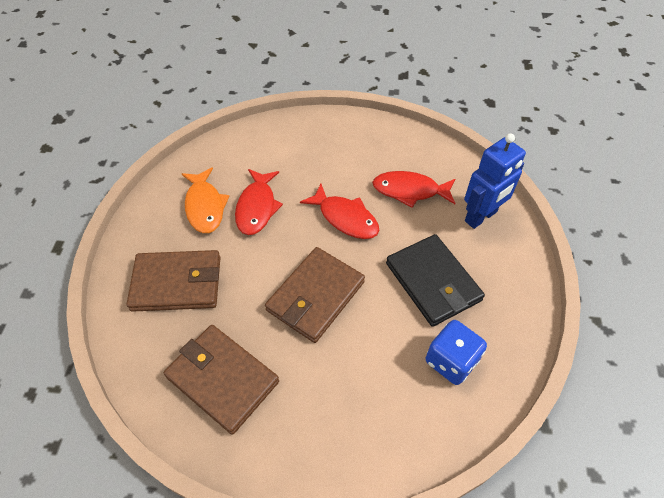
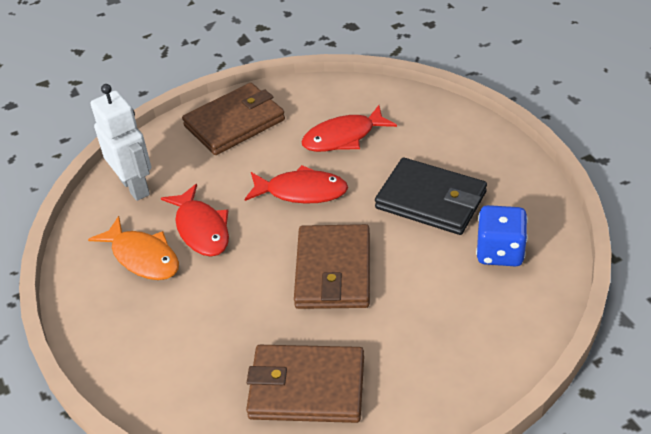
camera: 30 degrees left, 10 degrees down
brown wallet [127,250,221,312] -> brown wallet moved to [182,83,285,155]
blue robot [464,133,526,229] -> none
none -> white robot [91,84,151,201]

